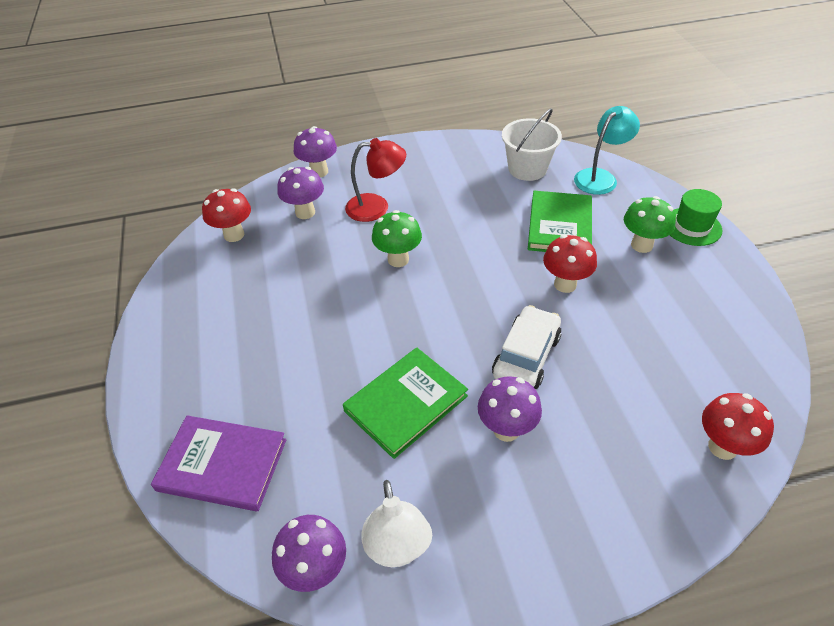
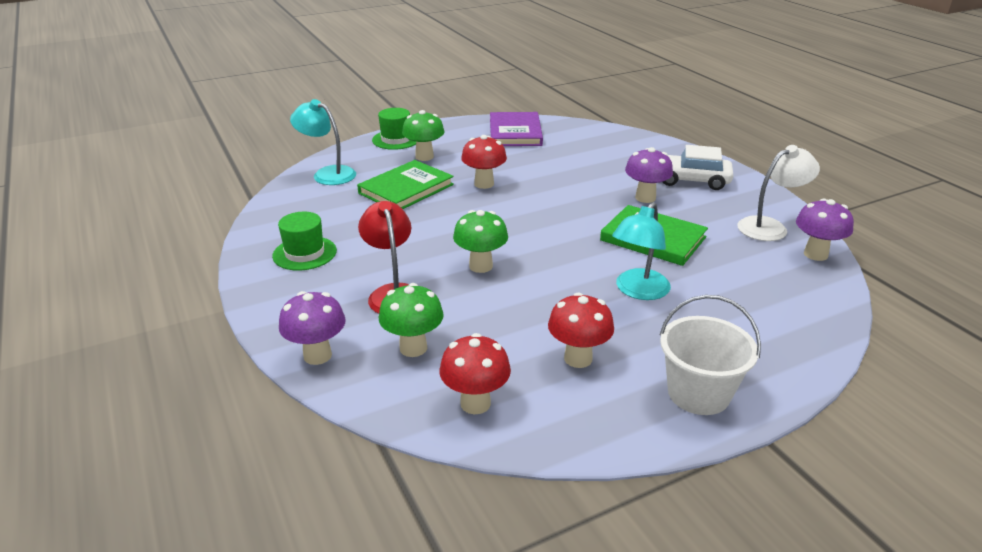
camera: 105 degrees left, 15 degrees down
purple book [151,415,286,511] -> purple book moved to [490,112,543,146]
purple mushroom [277,167,324,219] -> green mushroom [379,283,444,357]
white car [492,305,562,389] -> white car moved to [663,145,734,190]
white bucket [502,108,562,181] -> white bucket moved to [660,295,761,415]
green book [528,191,592,252] -> green book turned 45 degrees counterclockwise [357,160,454,209]
red mushroom [702,393,774,460] -> red mushroom moved to [548,292,614,368]
none -> green hat [272,212,337,271]
none -> turquoise lamp [612,202,671,300]

